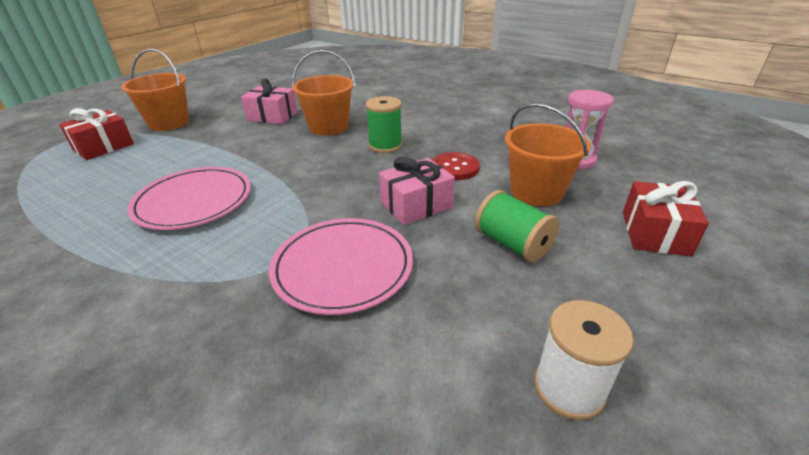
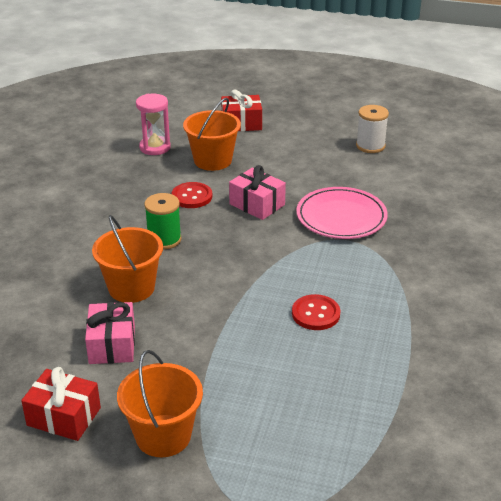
camera: 110 degrees left, 0 degrees up
red gift [59,108,134,160] -> red gift moved to [21,367,101,441]
pink plate [127,167,251,230] -> red button [292,294,341,330]
green spool [475,190,559,262] -> none

